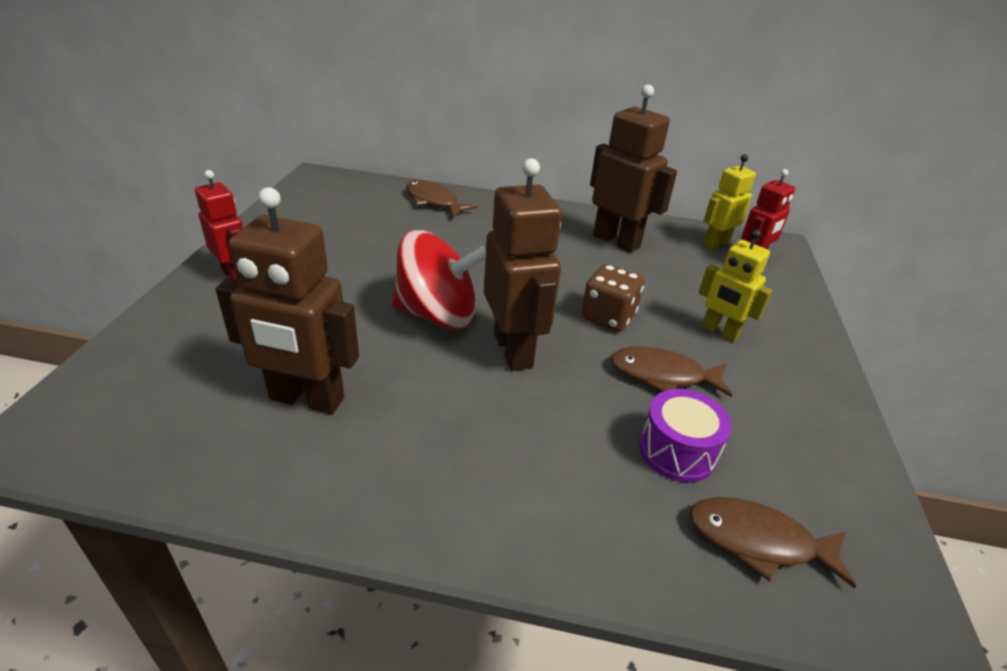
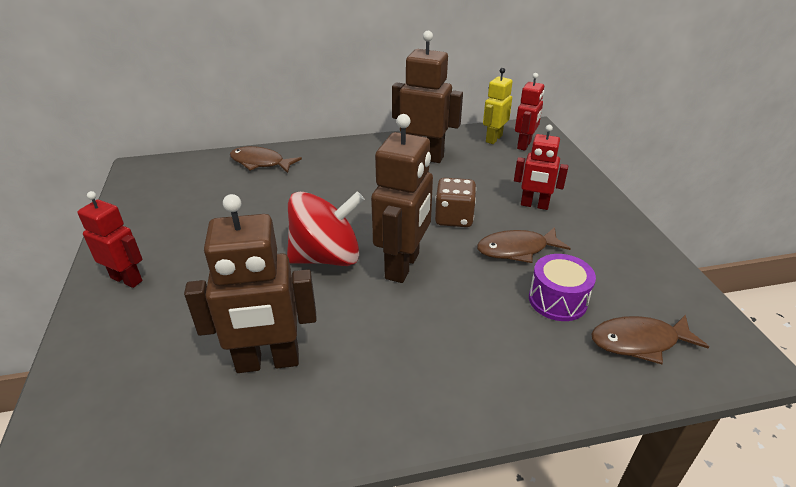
camera: 20 degrees left, 0 degrees up
brown robot [484,158,562,371] -> brown robot turned 60 degrees clockwise [371,114,433,283]
yellow robot [698,230,772,342] -> red robot [514,125,568,210]

